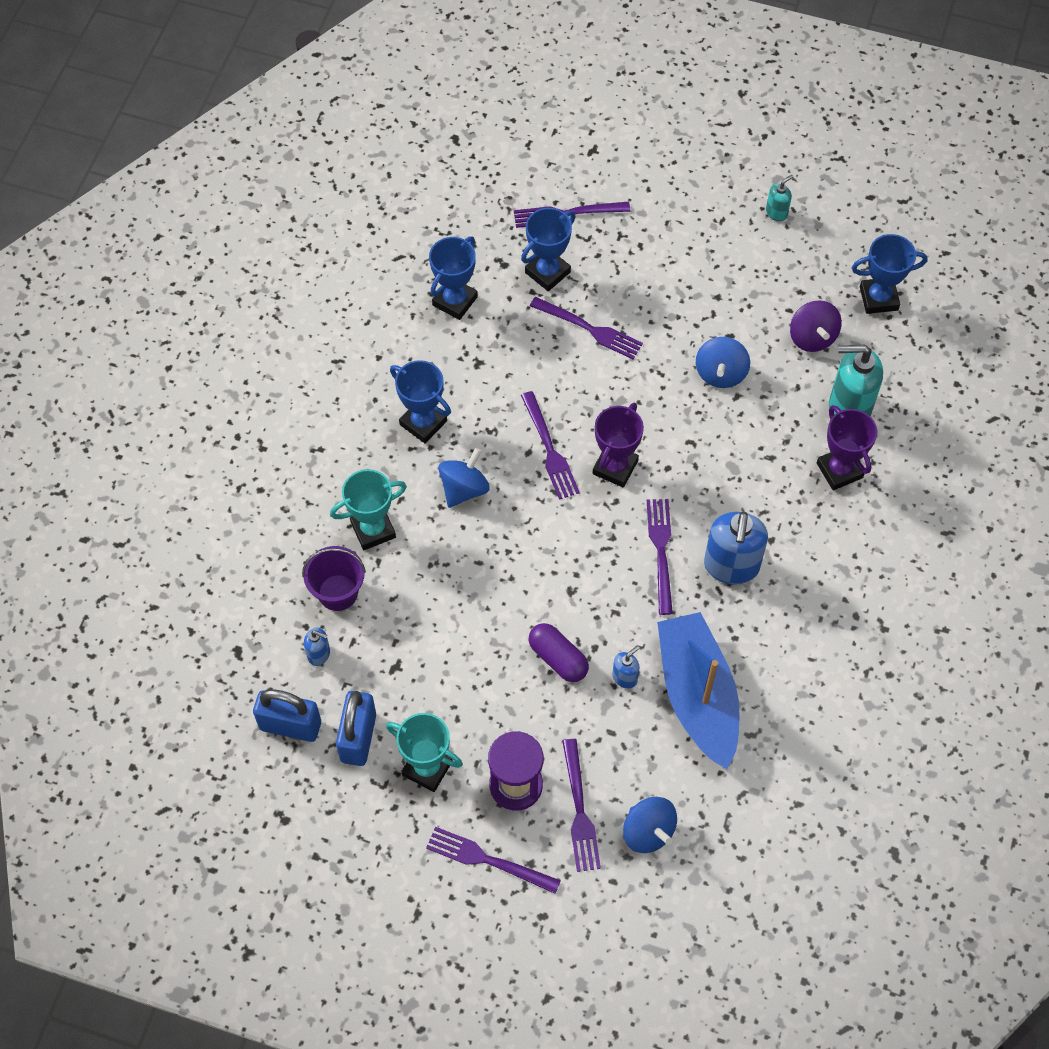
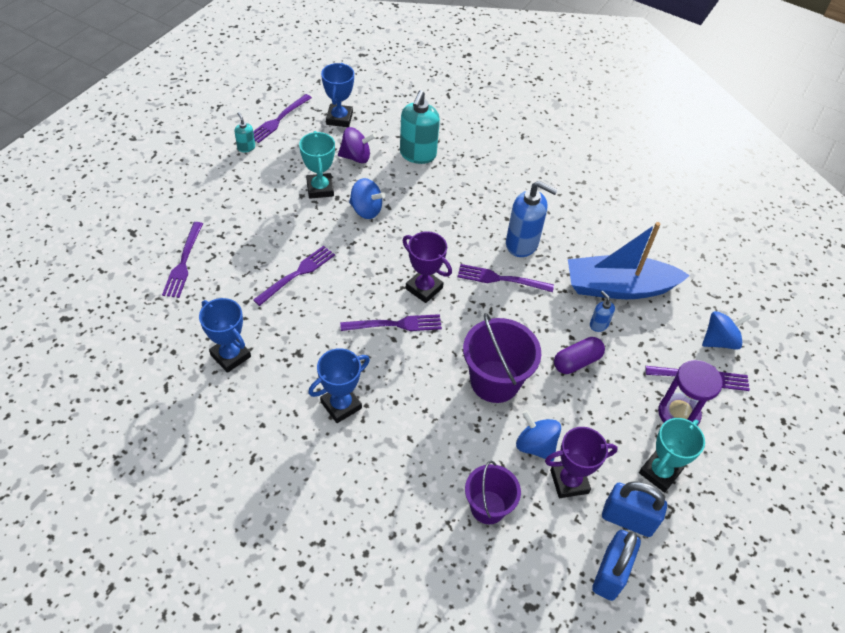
camera: 80 degrees left, 10 degrees down
blue soap dispenser [304,628,330,666] -> none
turquoise trophy [330,469,407,550] -> turquoise trophy moved to [299,131,335,199]
purple fork [426,827,561,894] -> purple fork moved to [253,94,312,143]
blue spinning top [438,448,490,508] -> blue spinning top moved to [516,410,561,461]
blue trophy [521,208,576,291] -> none
purple trophy [817,405,877,490] -> purple trophy moved to [545,427,618,498]
none -> purple bucket [463,313,541,403]

